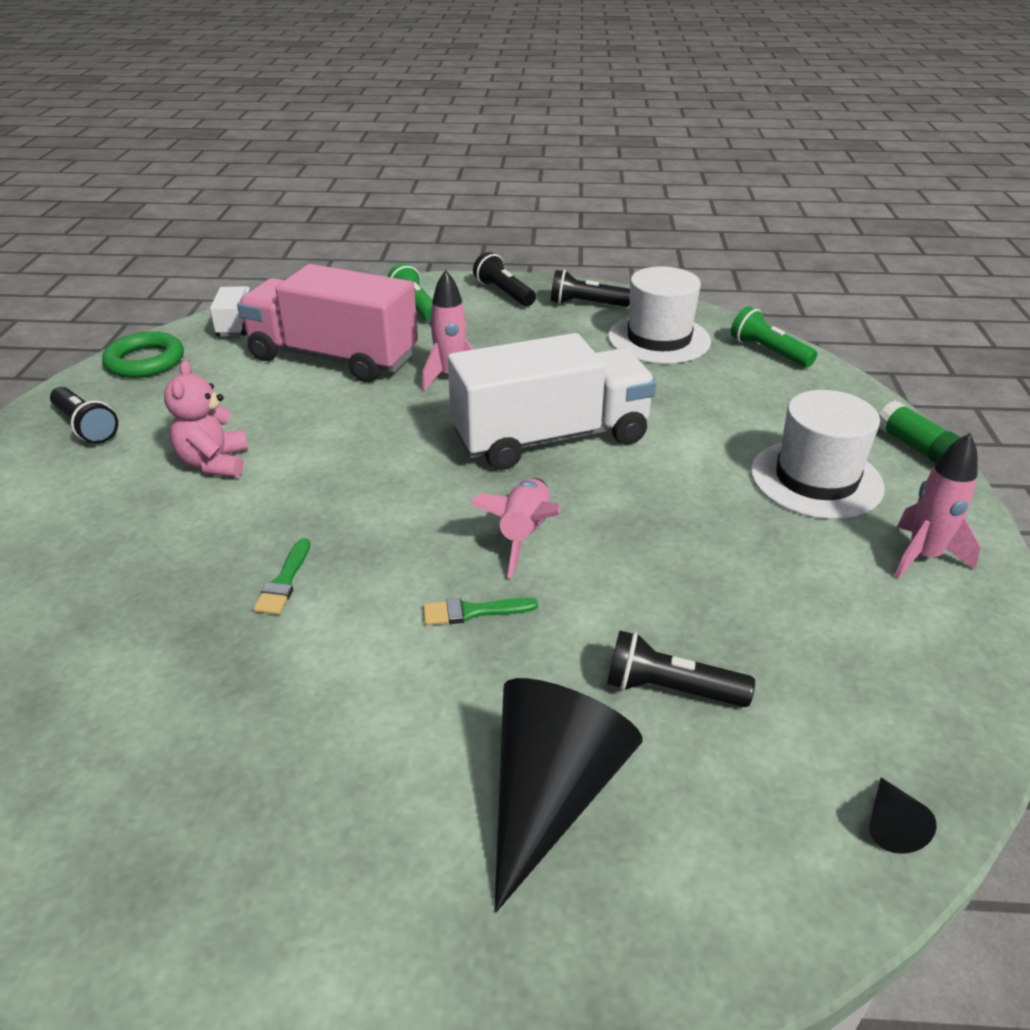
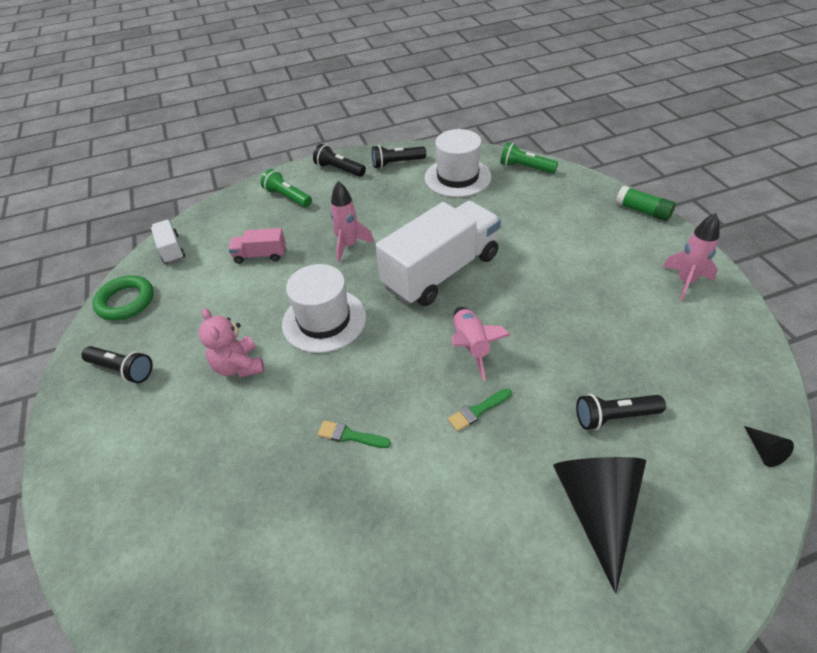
camera: 20 degrees left, 10 degrees up
pink truck [237,264,418,382] -> pink truck [228,228,286,264], size x0.45
green brush [253,538,310,615] -> green brush turned 120 degrees clockwise [318,420,391,448]
white hat [751,390,885,519] -> white hat moved to [282,264,366,353]

